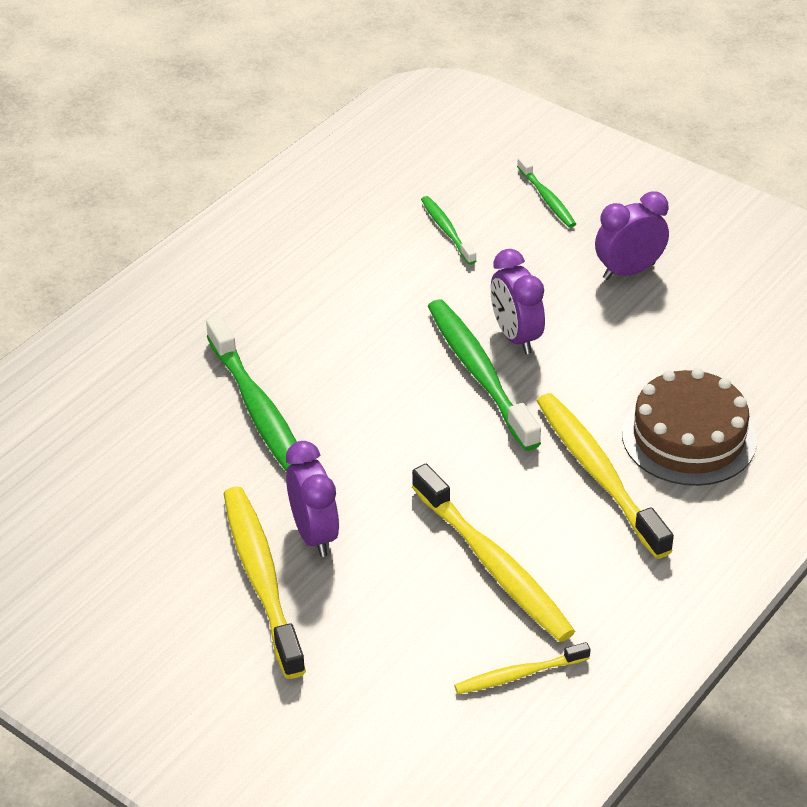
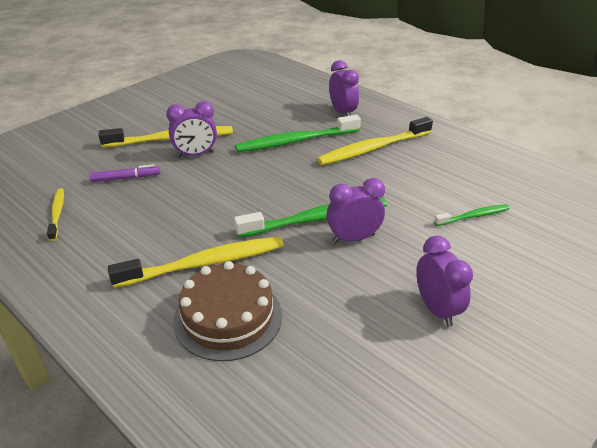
camera: 95 degrees right, 5 degrees down
yellow toothbrush [412,464,575,642] -> yellow toothbrush moved to [317,117,433,165]
green toothbrush [517,156,576,228] -> none
none -> purple marker [89,164,160,182]
none -> purple clock [329,60,359,116]

